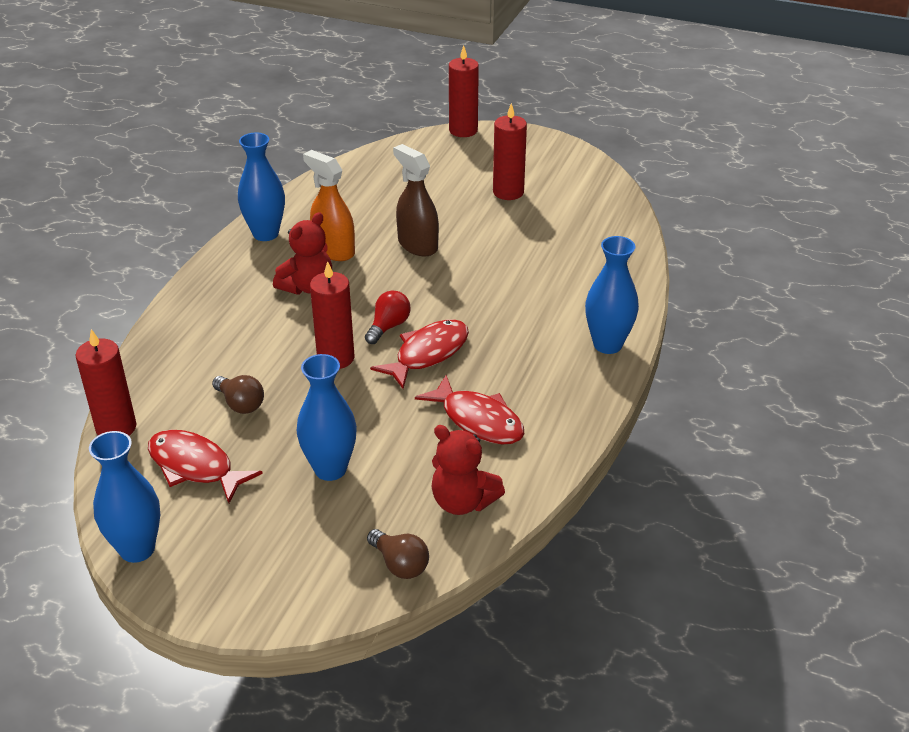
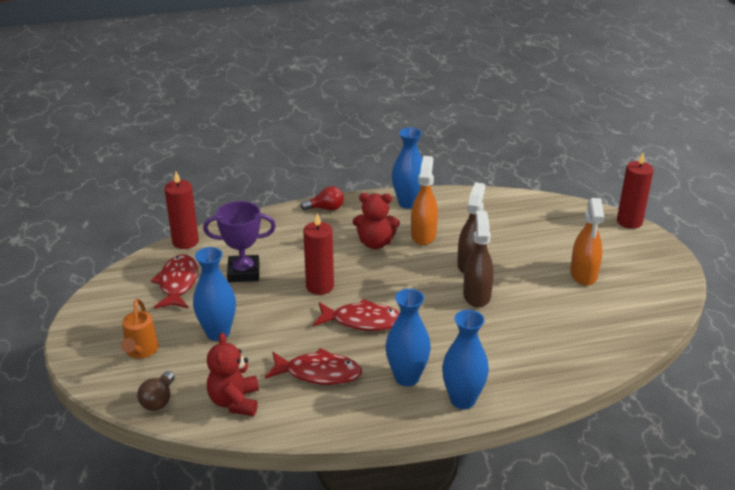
camera: 55 degrees right, 5 degrees down
blue vase [89,431,160,563] -> blue vase moved to [386,289,431,386]
brown light bulb [212,375,264,414] -> purple trophy [203,201,276,282]
red light bulb [365,290,411,344] -> red light bulb moved to [300,186,344,211]
red fish [415,375,524,444] -> red fish turned 90 degrees counterclockwise [265,348,362,385]
red candle [493,103,527,200] -> orange spray bottle [570,198,604,286]
none -> orange watering can [121,299,159,359]
none -> brown spray bottle [463,211,494,308]

